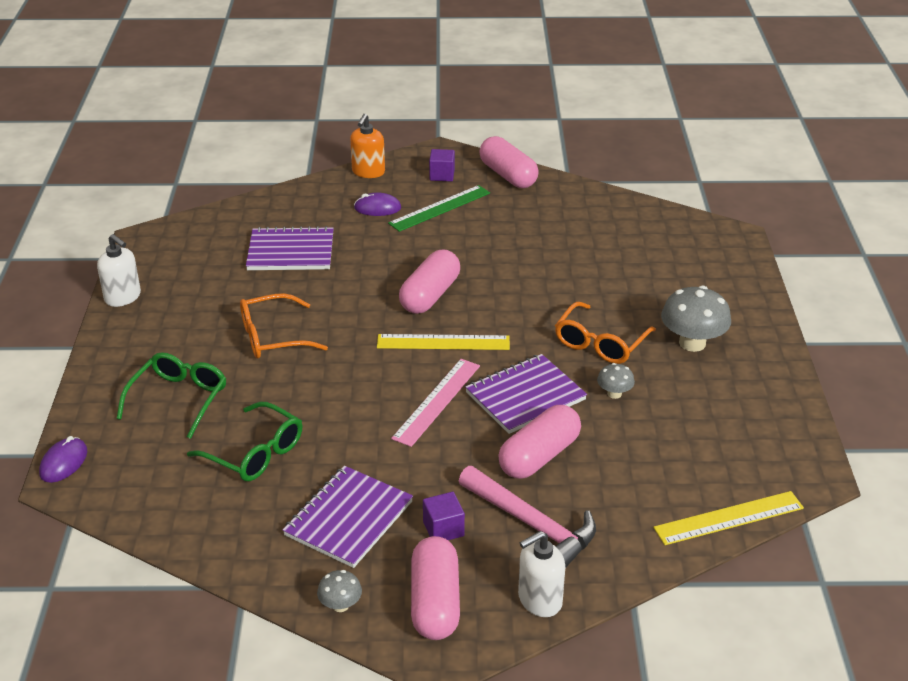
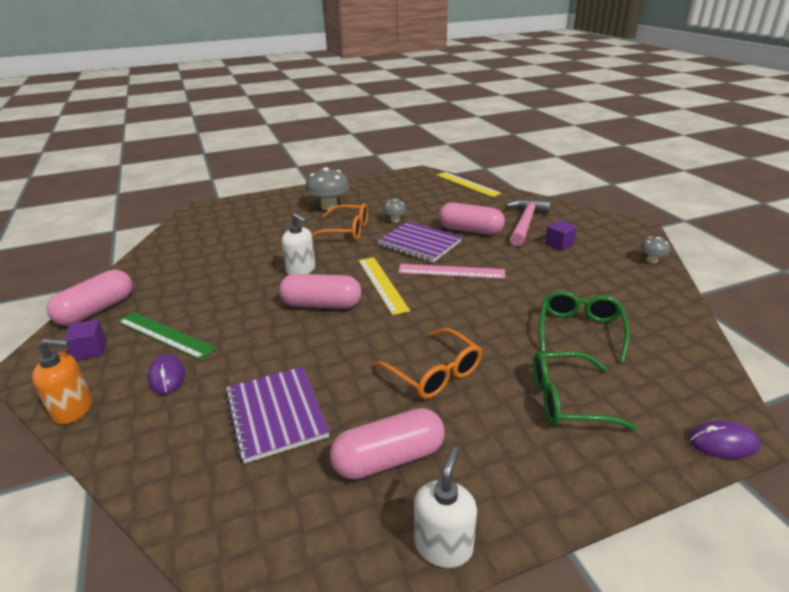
camera: 110 degrees left, 5 degrees down
purple notebook [283,466,413,568] -> none
pink capsule [411,536,460,640] -> pink capsule moved to [330,408,445,480]
white soap dispenser [518,531,565,617] -> white soap dispenser moved to [282,213,315,275]

